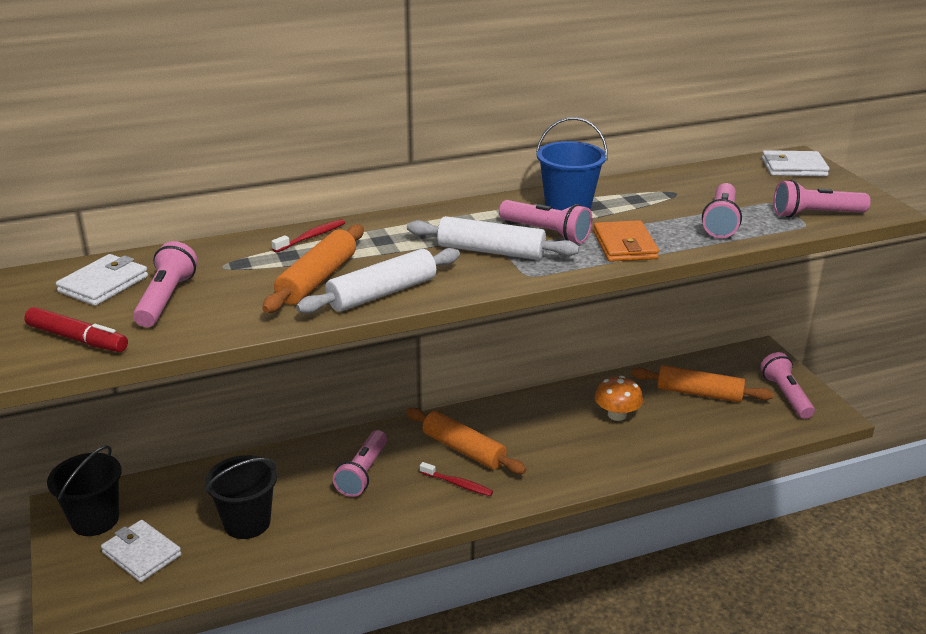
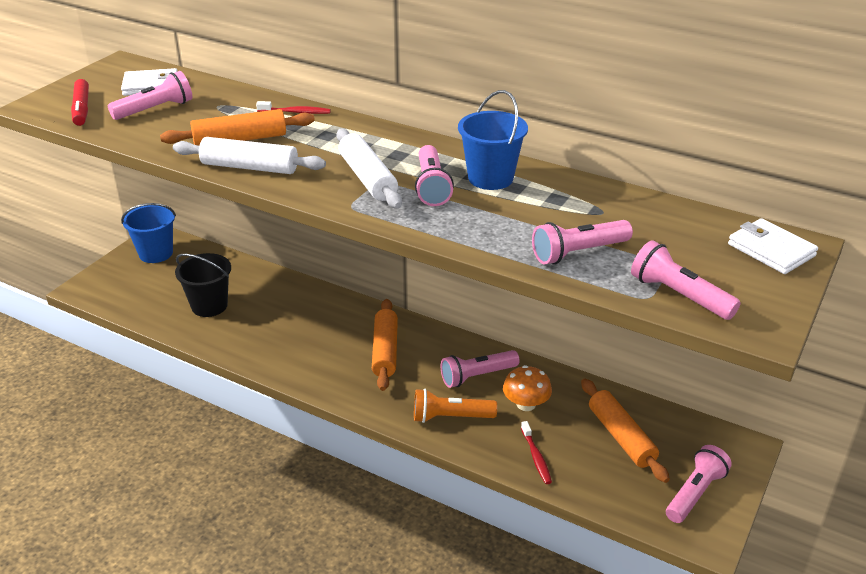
camera: 50 degrees right, 5 degrees up
black bucket [47,445,122,536] -> blue bucket [121,203,176,263]
white wallet [101,520,182,582] -> none
pink flashlight [333,430,387,497] -> pink flashlight moved to [441,350,520,388]
red toothbrush [420,462,493,496] -> red toothbrush moved to [521,421,552,484]
orange wallet [593,220,659,262] -> none
none -> orange flashlight [414,389,497,423]

